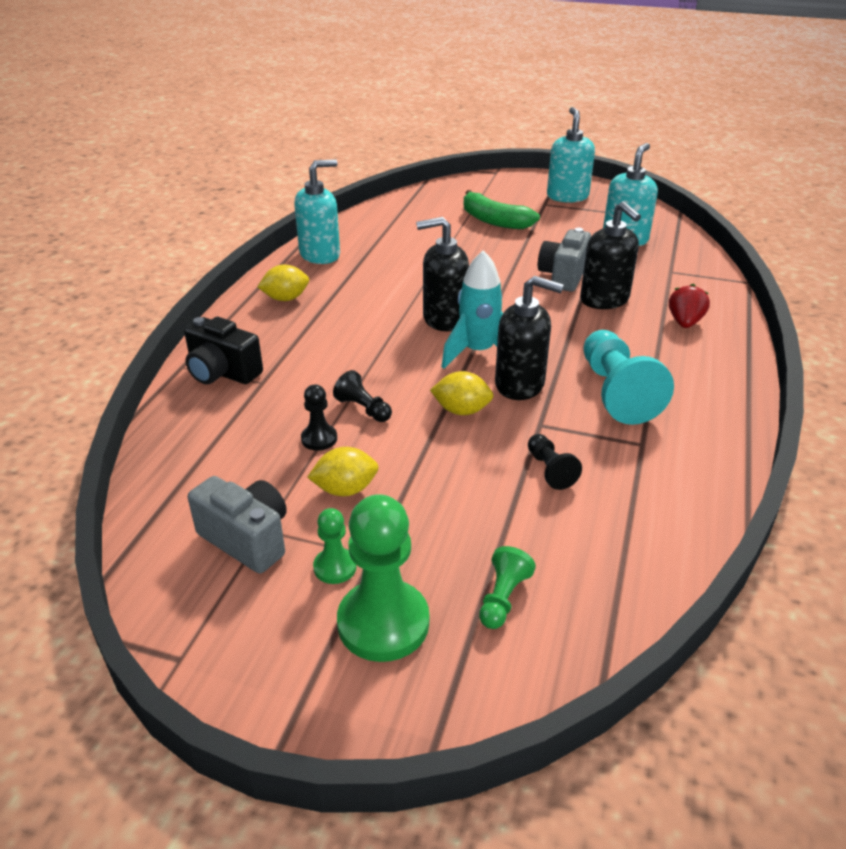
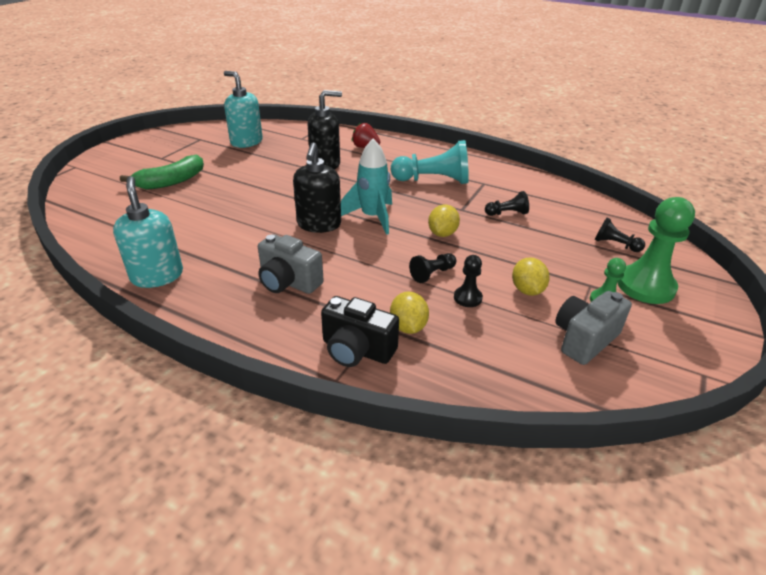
camera: 80 degrees left, 0 degrees up
black camera [184,317,263,384] -> black camera turned 75 degrees clockwise [321,296,399,367]
yellow lemon [257,265,309,301] -> yellow lemon moved to [390,292,429,334]
green pawn [479,546,536,629] -> black pawn [595,218,645,252]
black soap dispenser [495,276,564,400] -> none
grey camera [538,228,591,292] -> grey camera moved to [258,234,324,294]
turquoise soap dispenser [547,107,595,203] -> none

